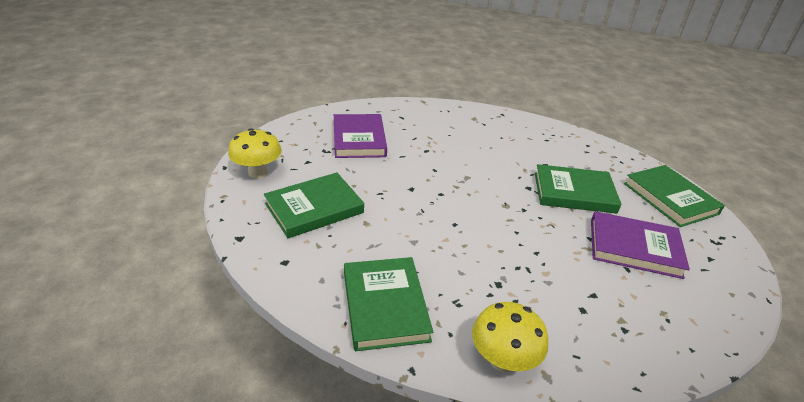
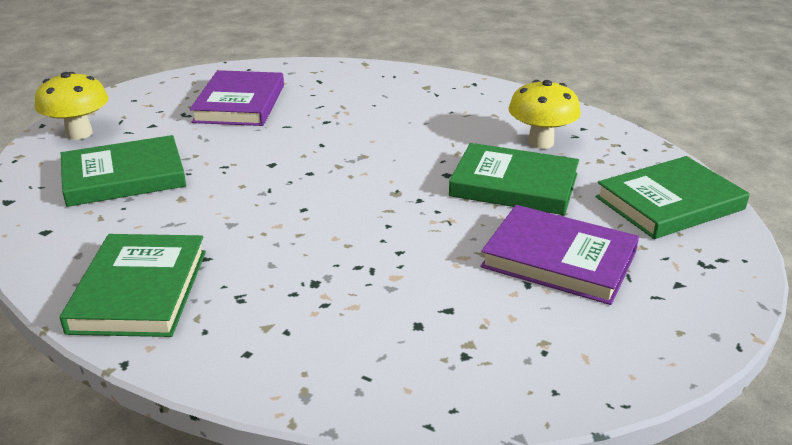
camera: 15 degrees right, 5 degrees down
yellow mushroom [472,302,548,373] -> yellow mushroom moved to [508,80,581,149]
green book [624,165,725,227] -> green book turned 75 degrees clockwise [596,156,750,239]

